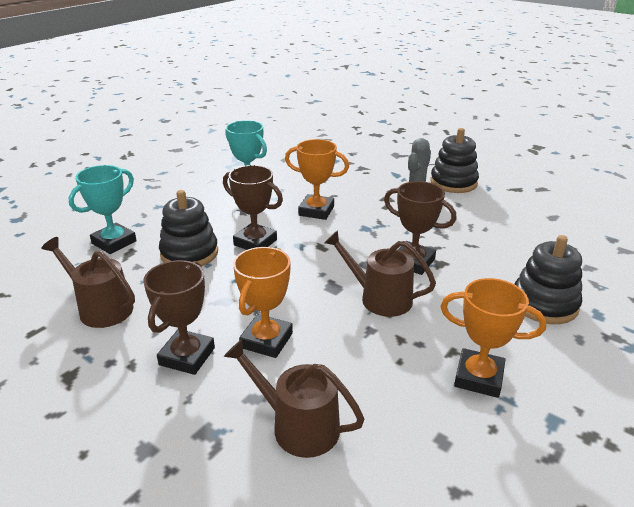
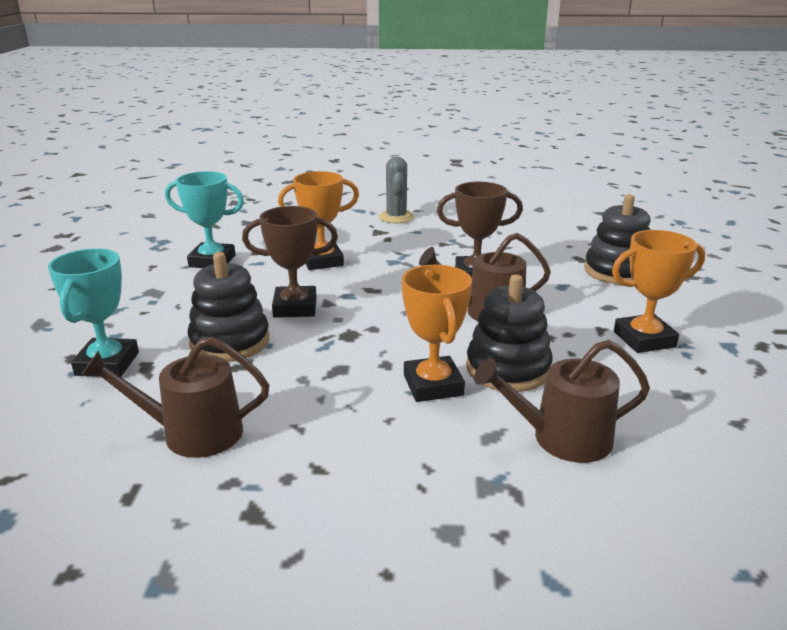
camera: 35 degrees left, 5 degrees down
brown trophy [143,260,215,375] -> none
black stacking toy [430,128,479,193] -> black stacking toy moved to [466,274,553,392]

